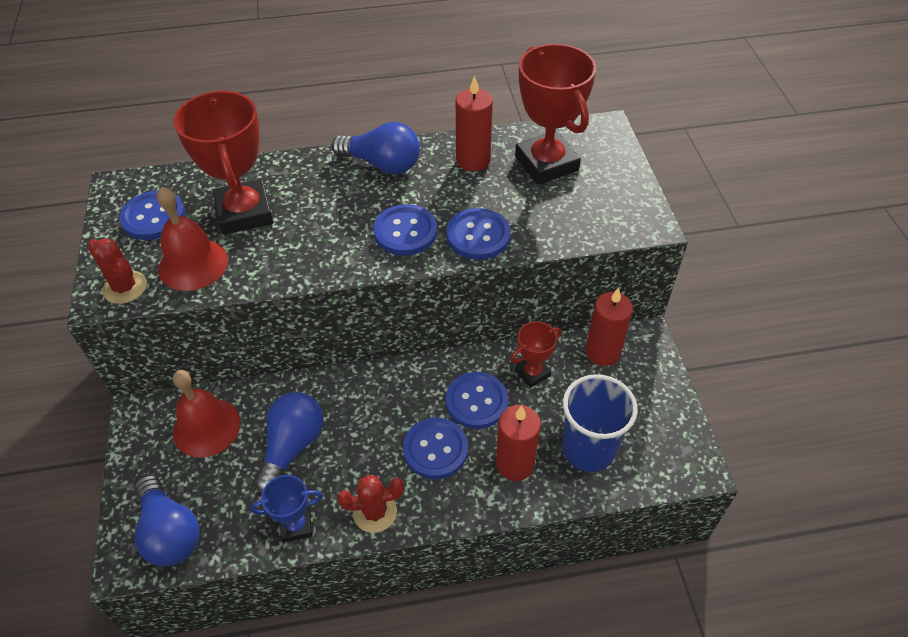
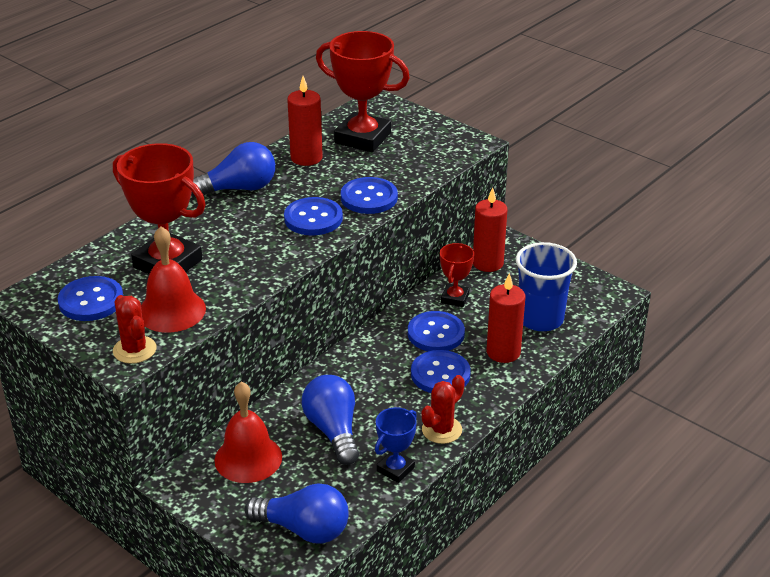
camera: 40 degrees left, 15 degrees down
red cactus [88,238,147,304] -> red cactus turned 60 degrees clockwise [113,295,157,364]

